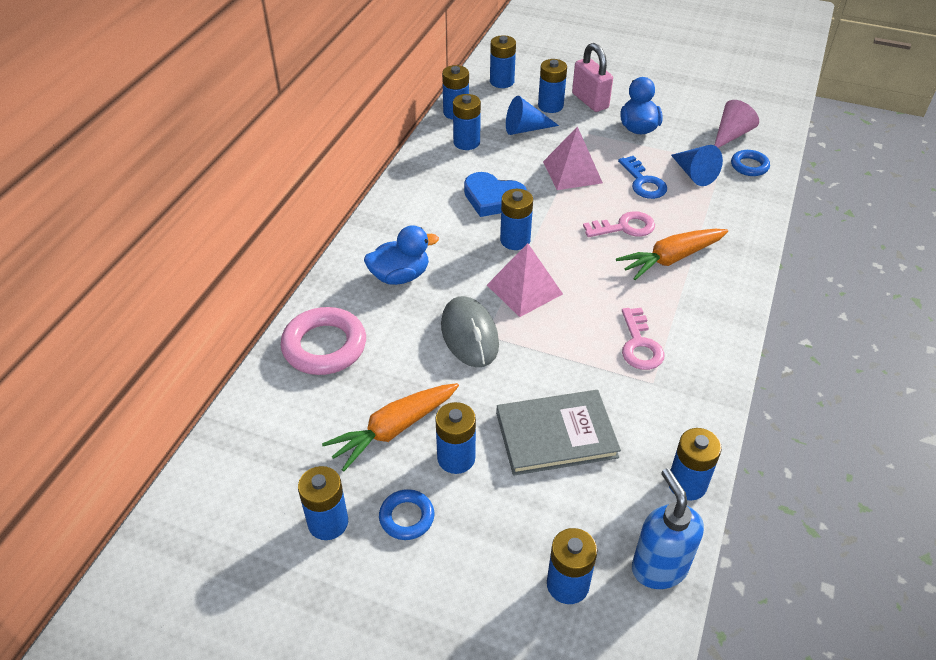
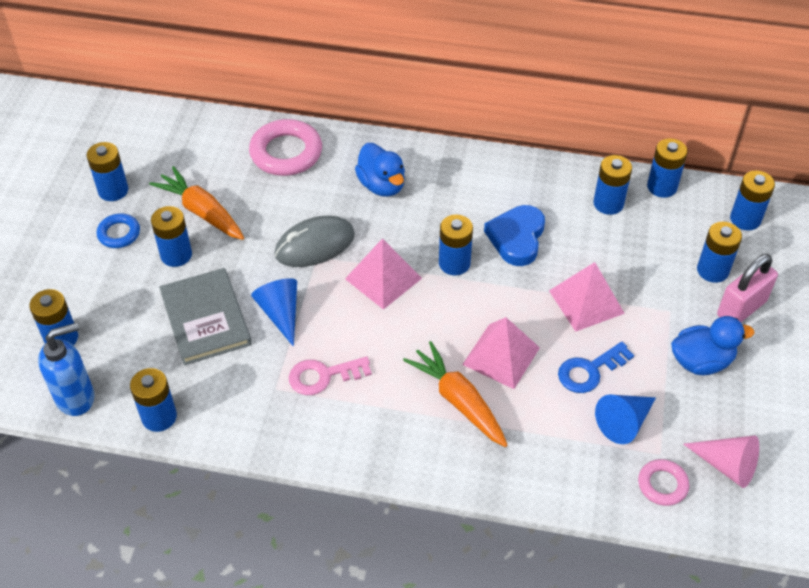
camera: 80 degrees right, 5 degrees up
blue cone [506,96,559,135] -> blue cone moved to [251,278,297,347]
pink key [583,211,655,237] -> pink pyramid [462,317,540,389]
blue ring [731,150,770,176] -> pink ring [638,459,689,506]

